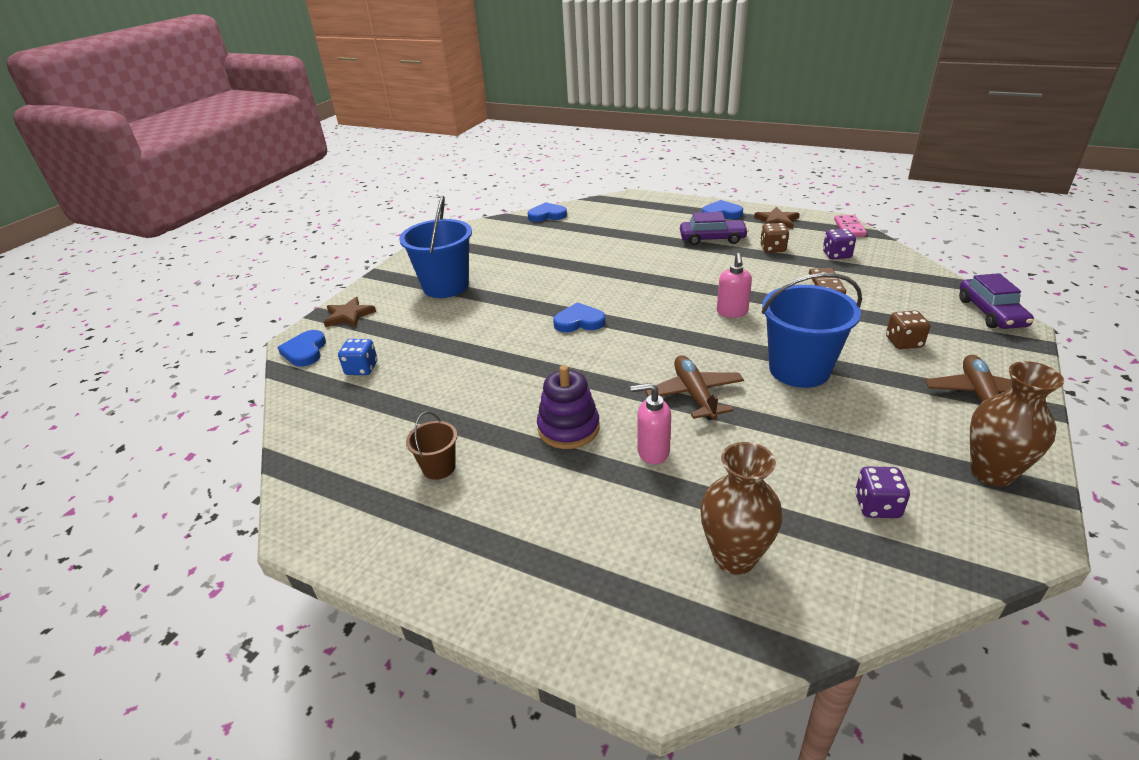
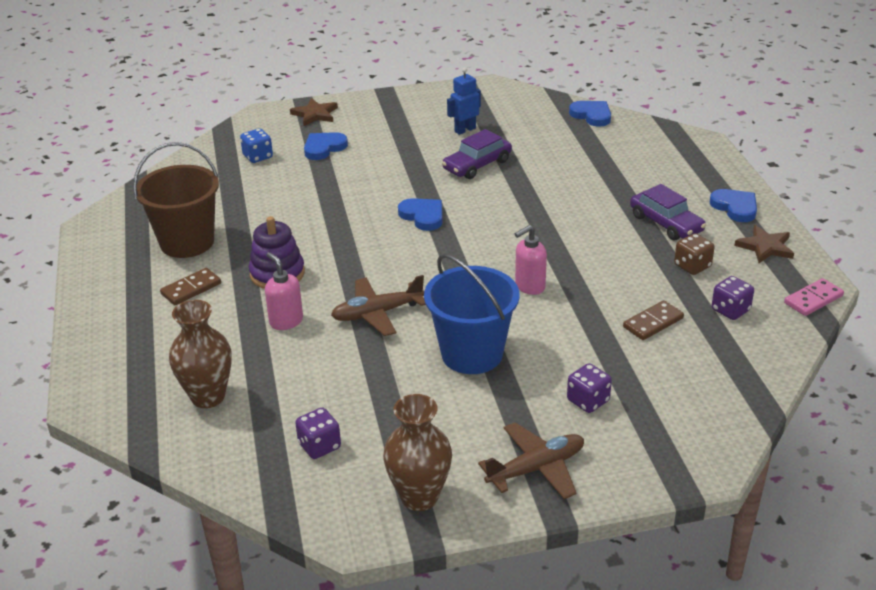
camera: 50 degrees right, 0 degrees up
blue heart [277,330,326,367] -> blue heart moved to [304,132,348,160]
blue bucket [399,196,472,298] -> none
brown bucket [406,411,457,480] -> brown bucket [133,142,219,258], size x2.02
brown plane [645,356,744,420] -> brown plane turned 150 degrees counterclockwise [331,275,426,336]
brown dice [886,311,930,349] -> purple dice [567,363,612,413]
purple car [959,273,1034,329] -> purple car moved to [442,129,512,179]
none -> brown domino [160,268,221,305]
none -> blue robot [447,67,481,135]

